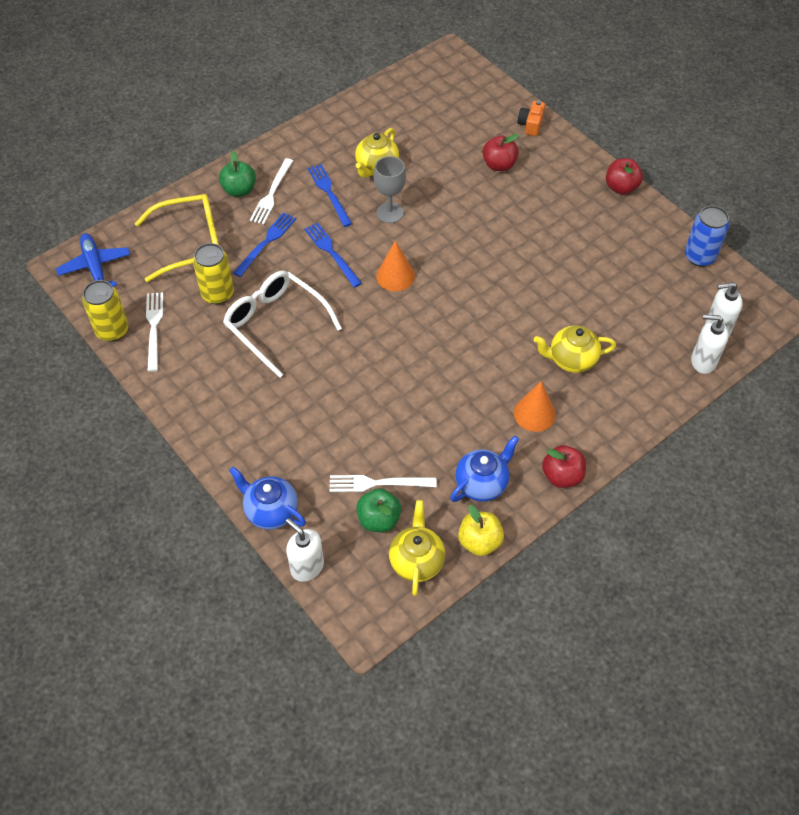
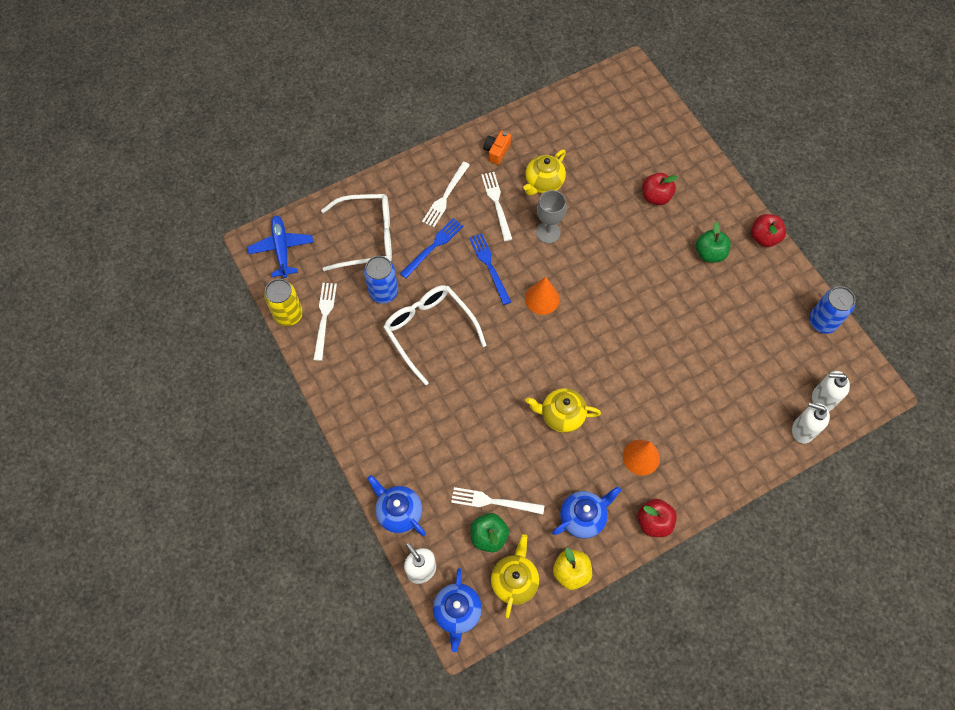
camera: 10 degrees right, 10 degrees up
yellow glasses [135,194,219,282] -> white glasses [321,194,392,271]
yellow can [193,243,234,304] -> blue can [364,256,398,304]
green apple [219,151,256,197] -> green apple moved to [696,222,731,263]
blue fork [307,164,352,227] -> white fork [481,172,512,241]
orange camera [517,100,545,136] -> orange camera moved to [483,131,511,165]
yellow teapot [534,325,616,373] -> yellow teapot moved to [526,388,601,433]
none -> blue teapot [433,568,482,652]

